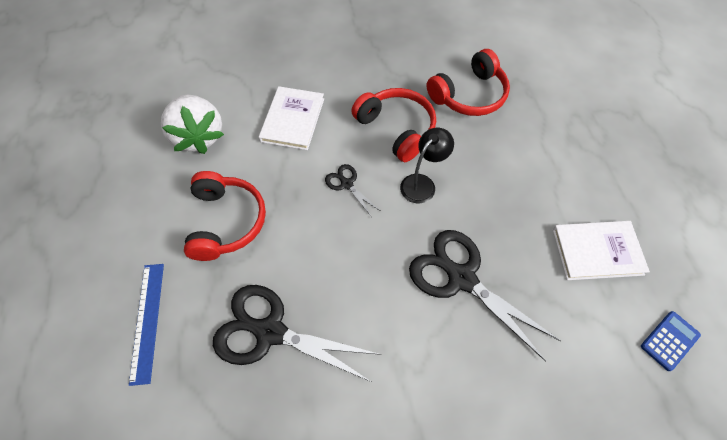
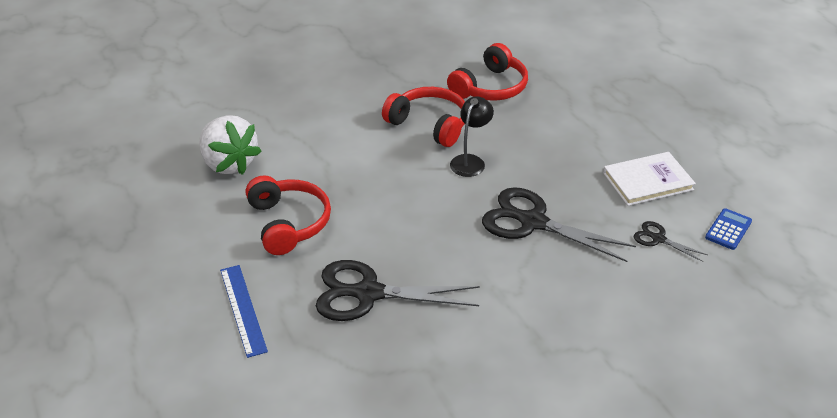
camera: 15 degrees left, 20 degrees down
white book [259,86,324,150] -> none
black scissors [325,164,380,217] -> black scissors moved to [634,221,708,262]

